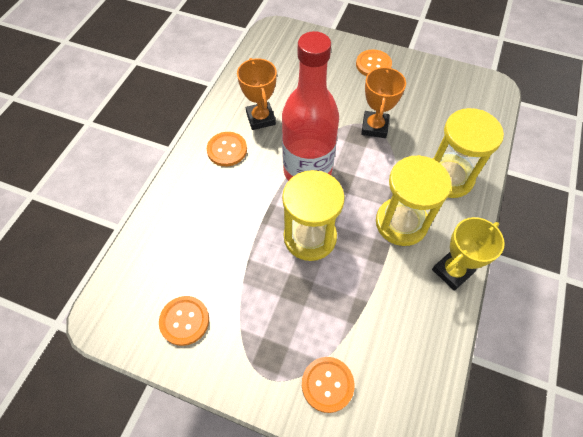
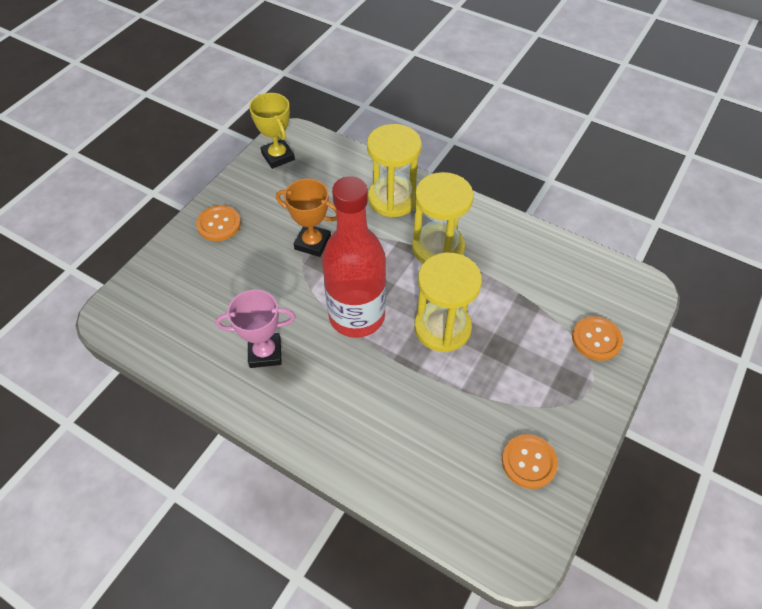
camera: 80 degrees left, 5 degrees down
orange button [207,132,247,166] -> none
orange trophy [237,58,277,130] -> pink trophy [216,290,296,368]
yellow trophy [432,217,505,291] -> yellow trophy moved to [249,93,295,169]

